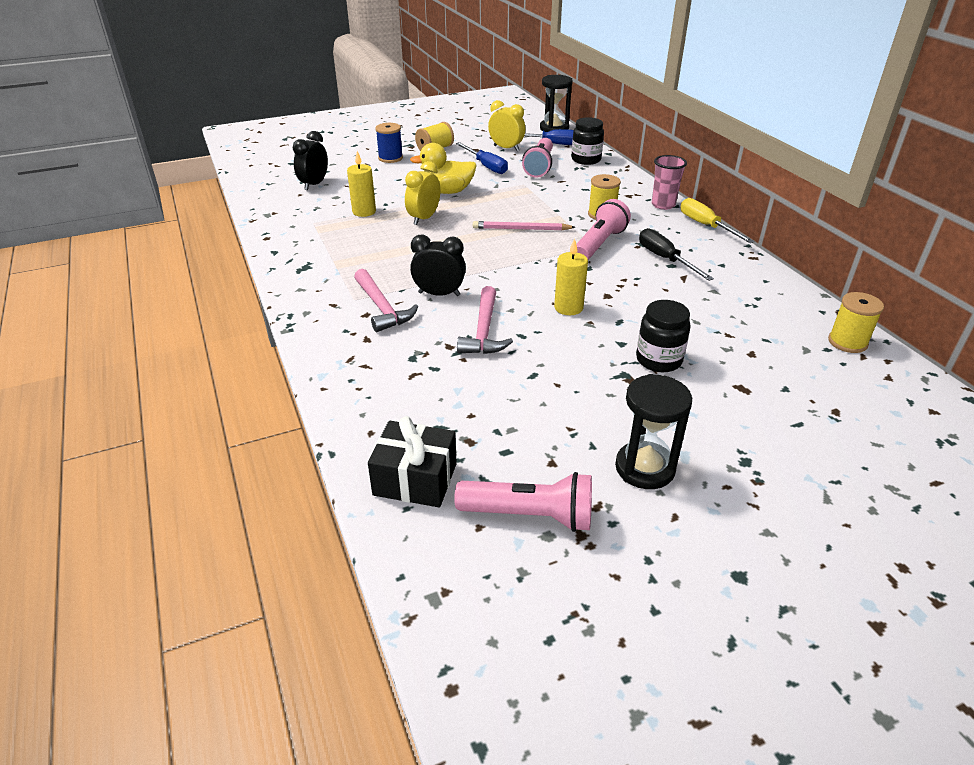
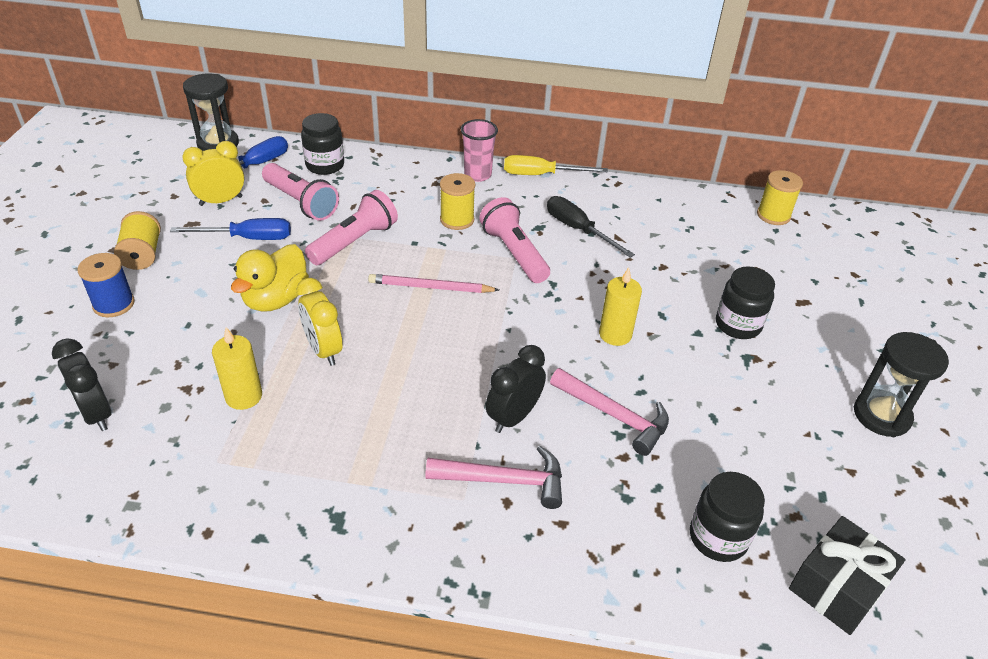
camera: 60 degrees left, 5 degrees up
pink flashlight [454,472,592,532] -> pink flashlight moved to [305,190,398,265]
pink pencil [473,221,576,230] -> pink pencil turned 60 degrees clockwise [368,274,499,293]
black screwdriver [639,228,714,281] -> black screwdriver turned 45 degrees clockwise [547,196,635,258]
none -> black jar [690,472,765,562]

